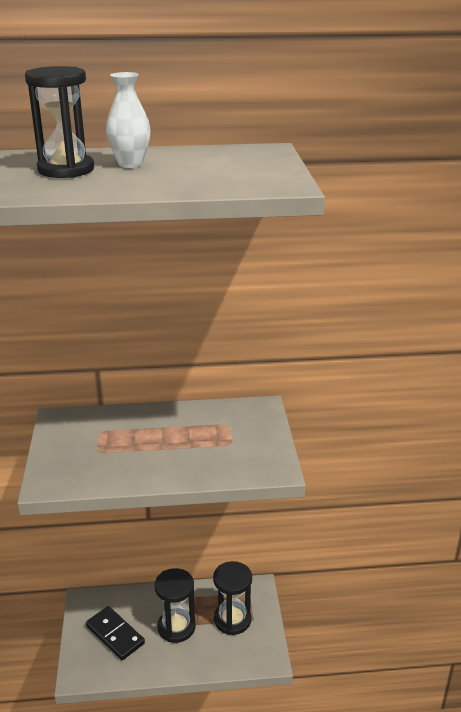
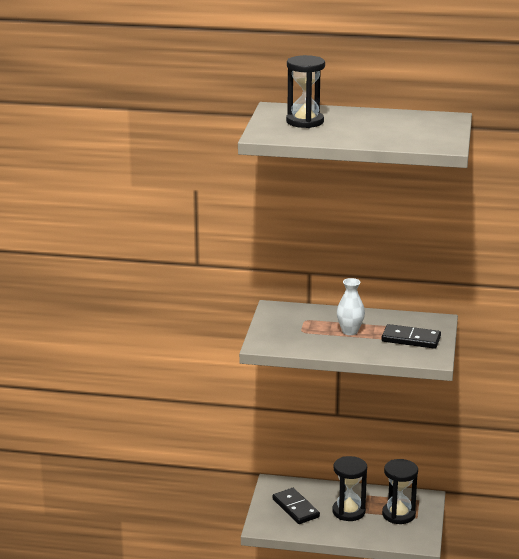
camera: 15 degrees right, 5 degrees down
white vase [106,72,151,168] -> white vase moved to [337,278,365,335]
none -> black domino [382,324,441,349]

